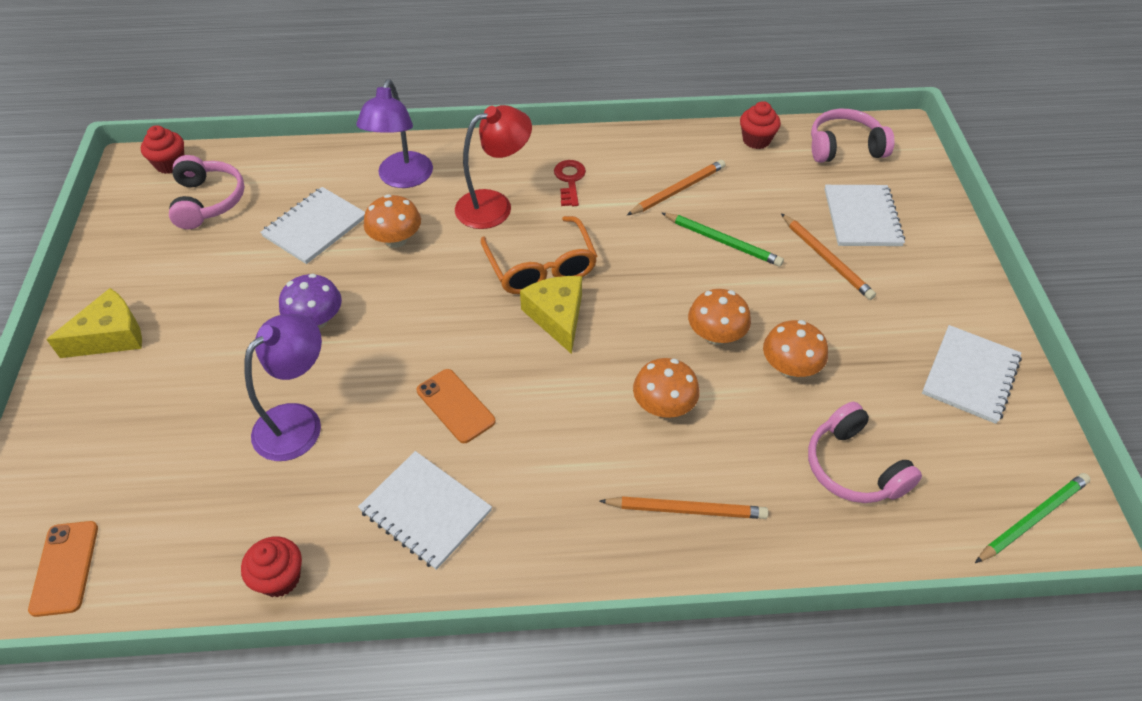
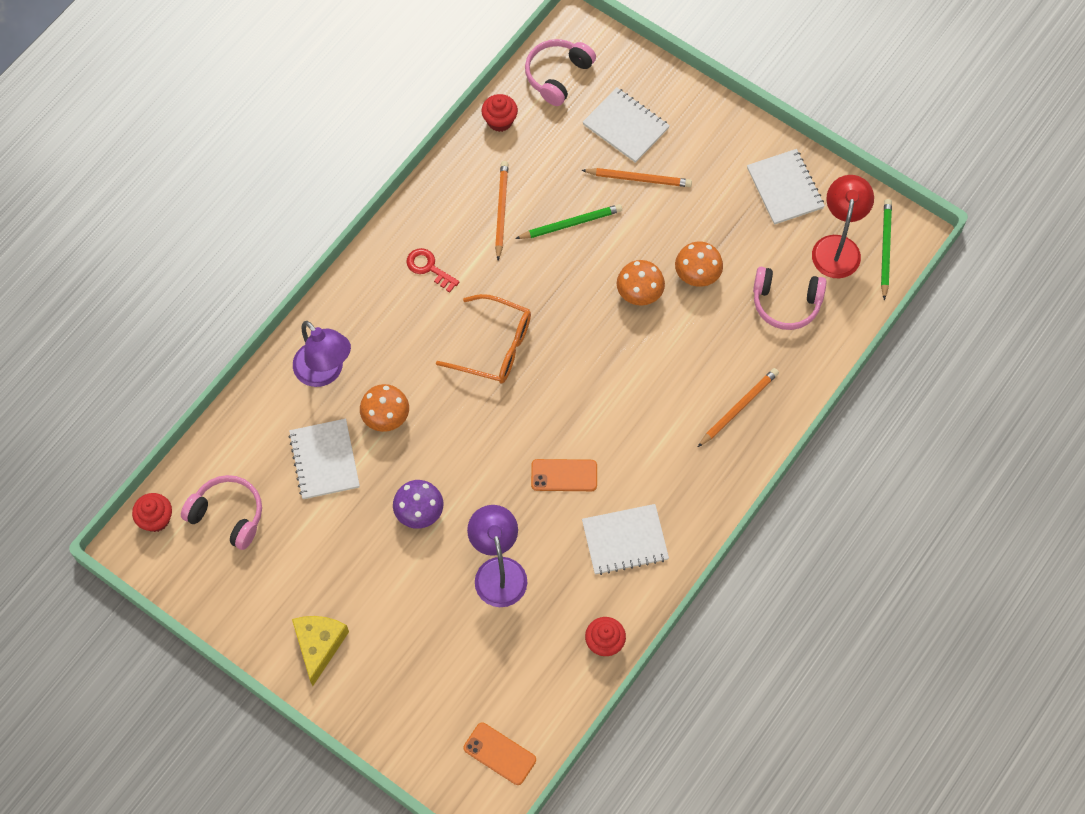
camera: 50 degrees left, 15 degrees up
red lamp [455,105,532,229] -> red lamp moved to [812,175,874,278]
yellow cheese [520,276,582,354] -> none
orange mushroom [633,358,700,418] -> none

